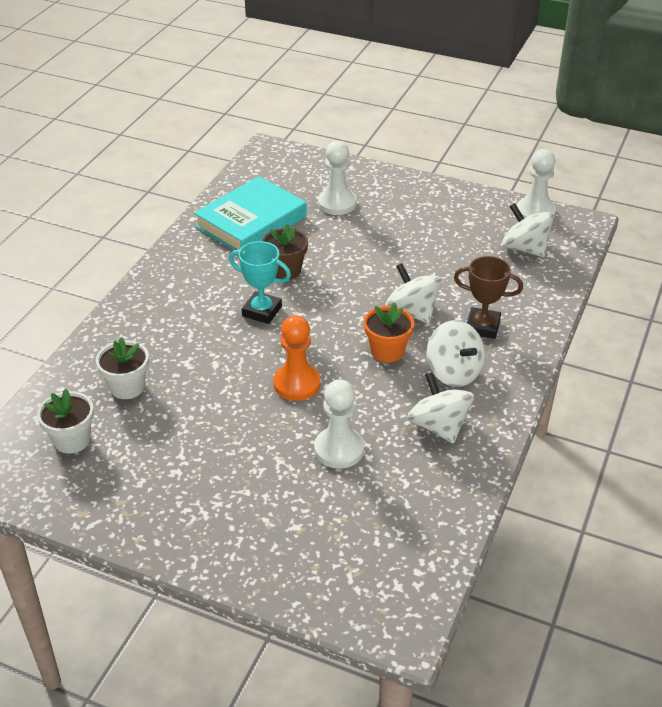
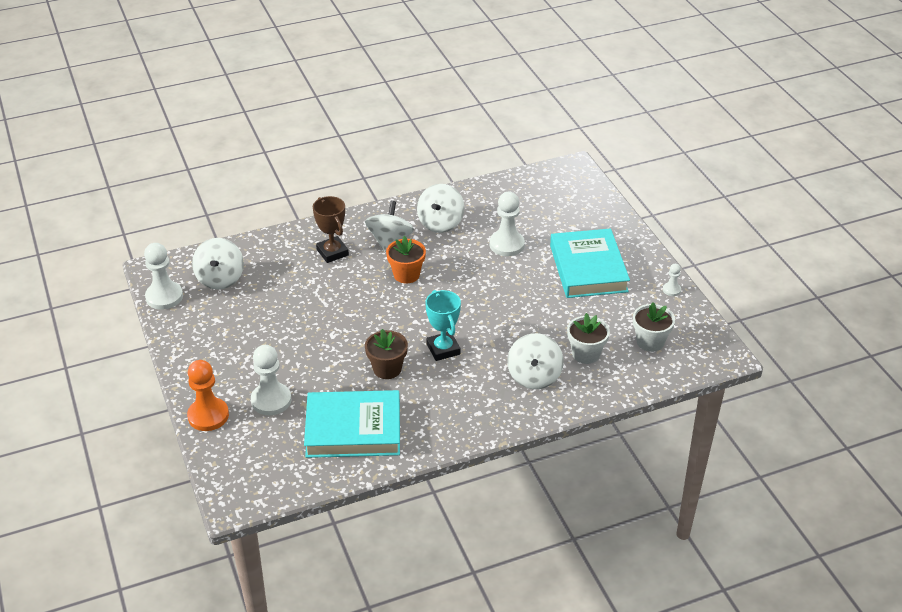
camera: 135 degrees left, 0 degrees up
orange pawn [273,315,321,401] -> orange pawn moved to [187,360,229,431]
white spinning top [385,263,442,324] -> white spinning top moved to [507,333,564,389]
none -> turquoise book [550,228,630,298]
none -> white pawn [663,264,681,296]

